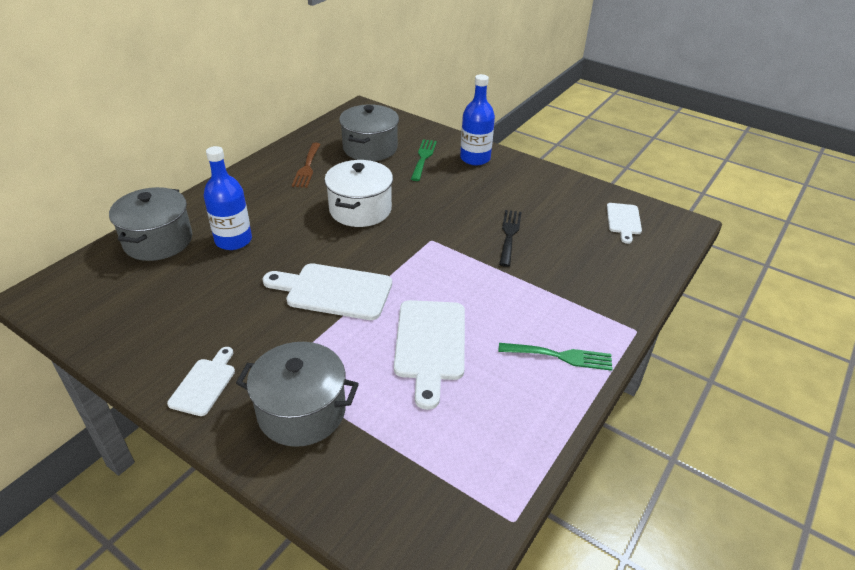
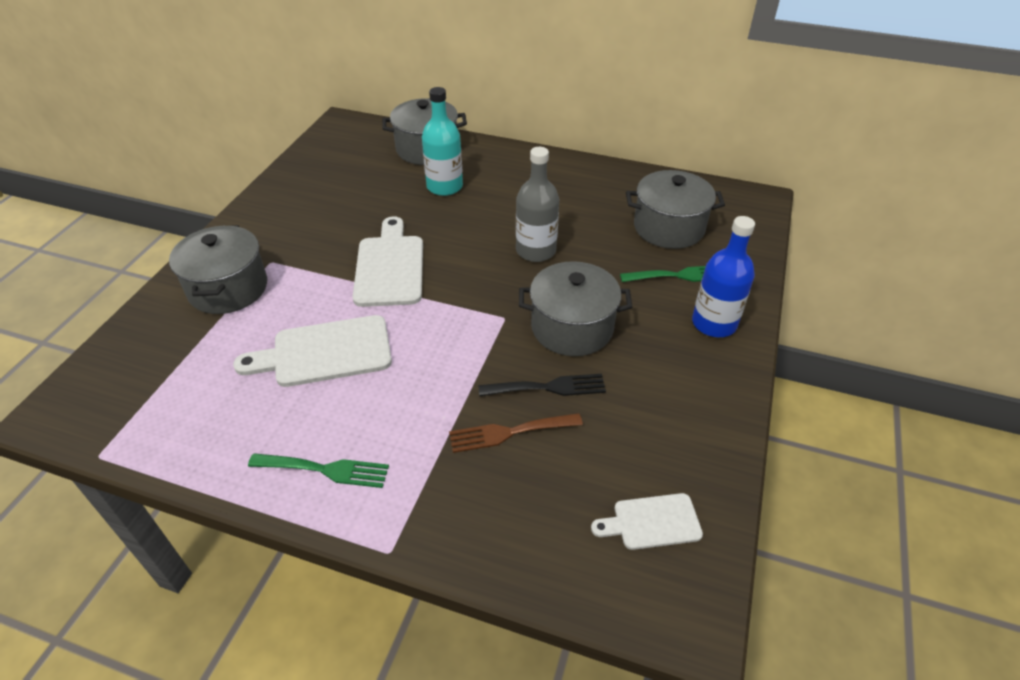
camera: 75 degrees right, 5 degrees up
white cutting board [167,347,235,416] -> none
blue bottle [204,146,252,250] -> turquoise bottle [422,87,463,196]
brown fork [292,143,320,188] -> brown fork moved to [449,413,583,453]
white pot [324,160,393,227] -> grey bottle [516,147,559,262]
green fork [498,343,613,371] -> green fork turned 75 degrees counterclockwise [248,453,389,488]
none -> grey pot [519,261,632,356]

